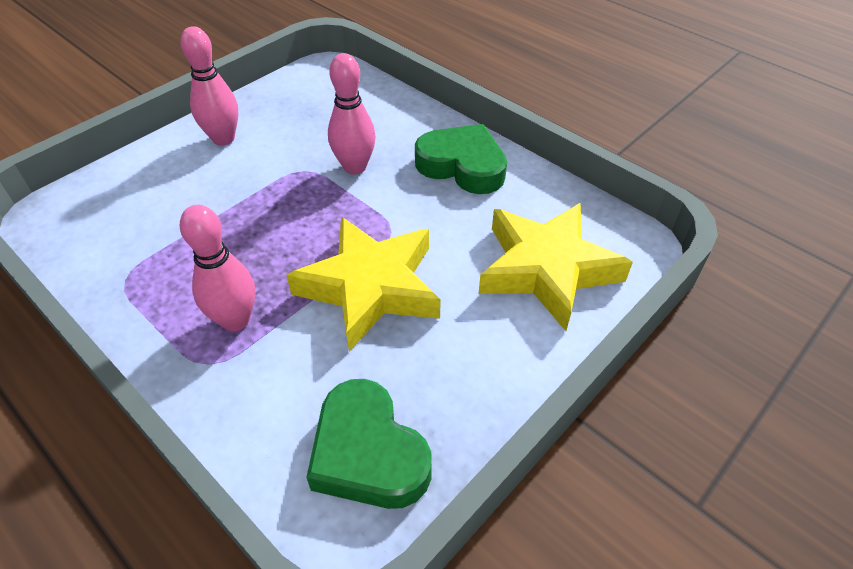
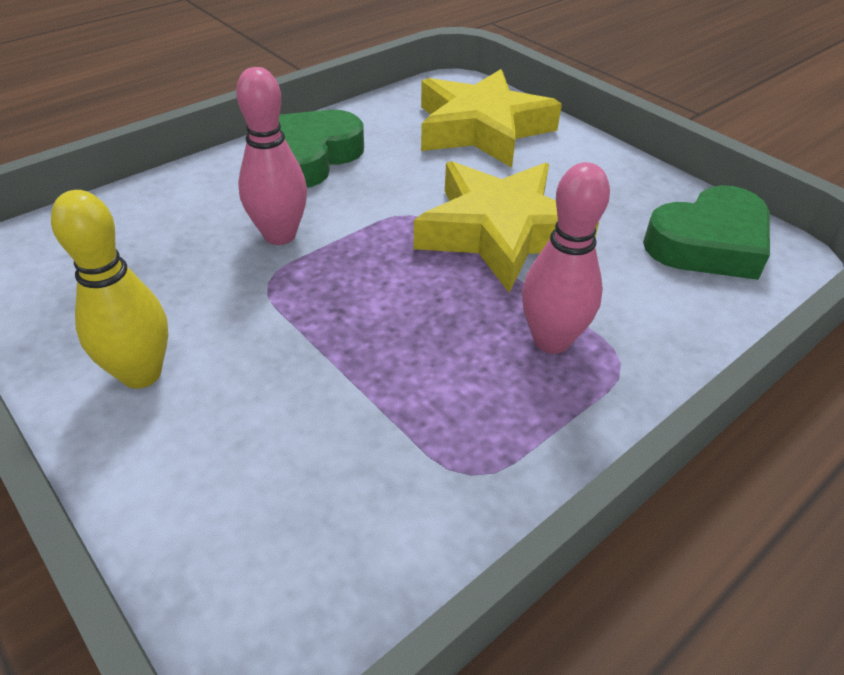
camera: 85 degrees left, 5 degrees down
pink bowling pin [181,26,238,146] -> yellow bowling pin [51,190,168,389]

